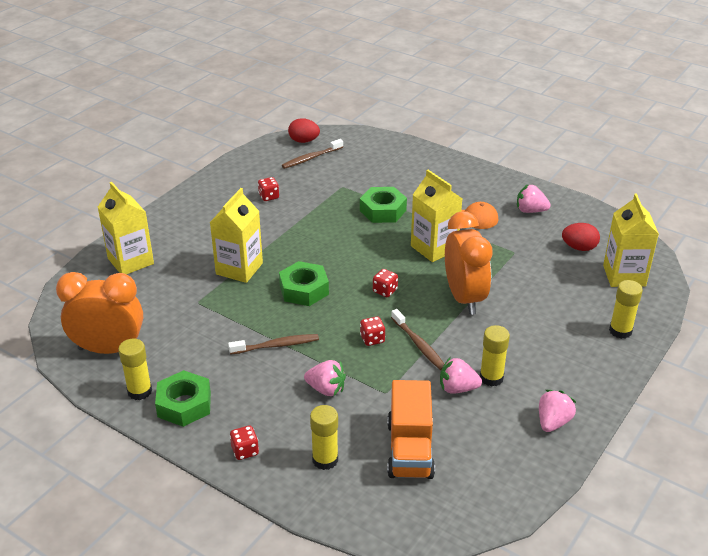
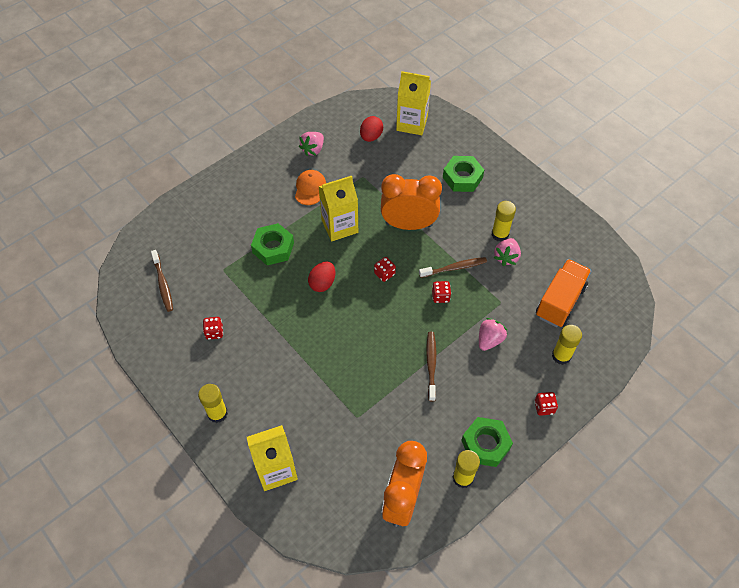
camera: 75 degrees left, 20 degrees up
yellow carton [210,188,263,283] -> none
green nut [279,261,329,306] -> green nut moved to [443,156,484,192]
red egg [288,118,320,143] -> red egg moved to [308,261,335,292]
orange truck [387,380,435,479] -> orange truck turned 75 degrees counterclockwise [536,259,591,327]
pink strawberry [539,390,576,432] -> none
yellow glue stick [609,280,643,339] -> yellow glue stick moved to [198,384,228,423]

